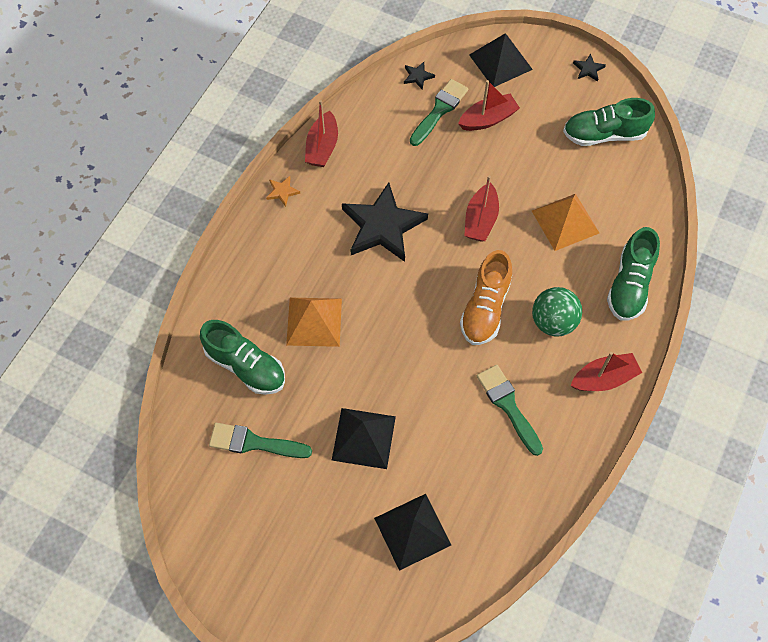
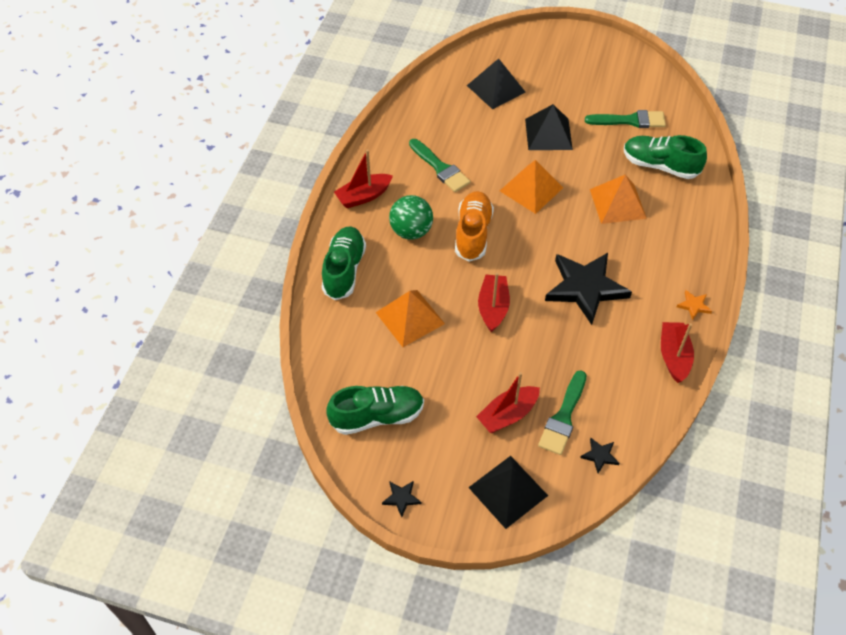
camera: 170 degrees right, 10 degrees down
none -> orange pyramid [500,160,563,214]

